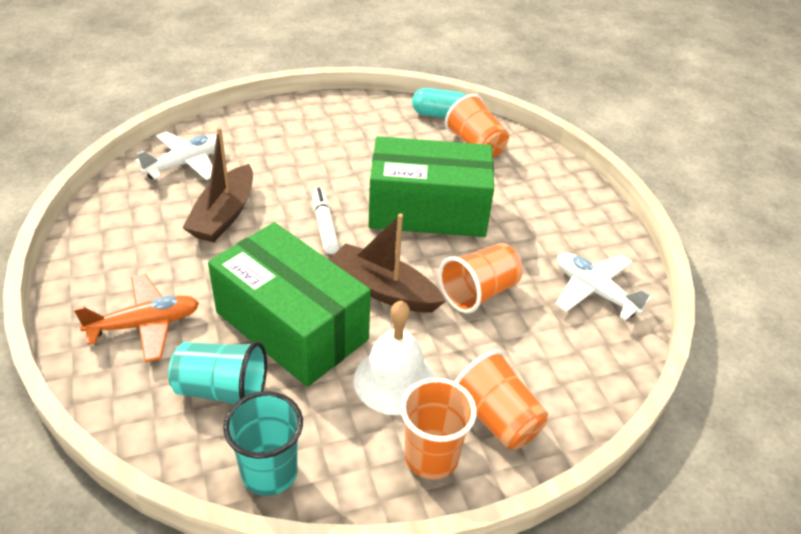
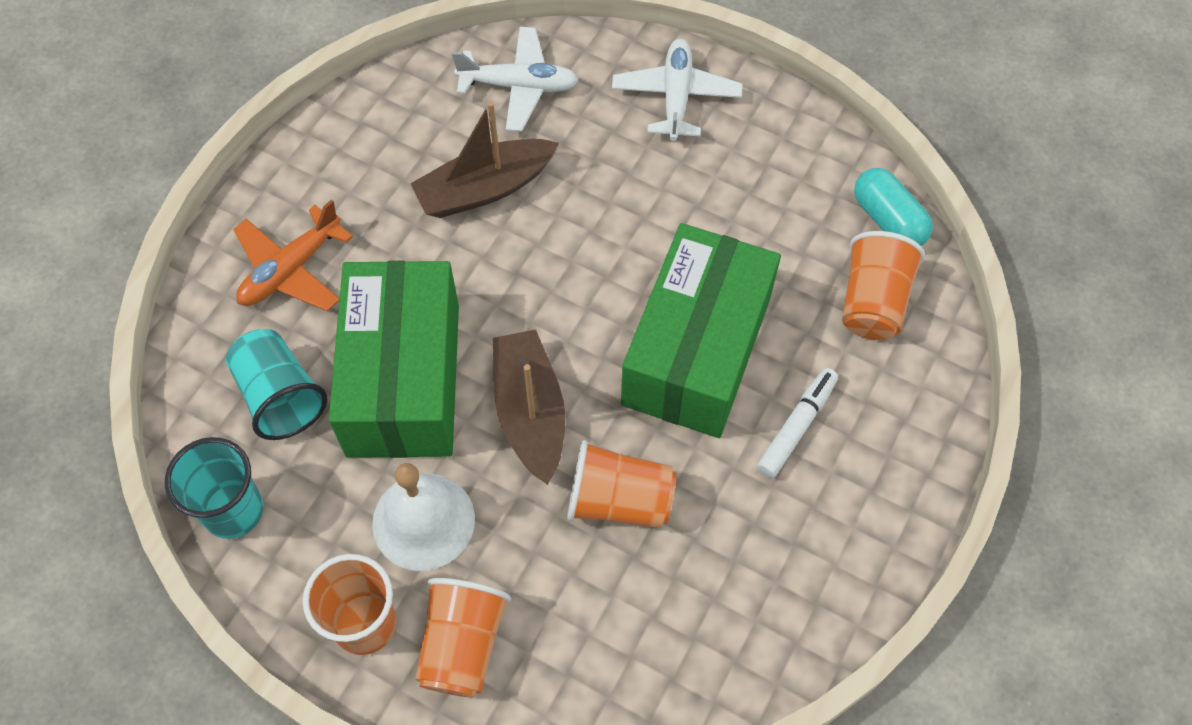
camera: 50 degrees right, 20 degrees up
orange plane [74,274,199,362] -> orange plane turned 105 degrees clockwise [233,199,353,311]
white marker [312,187,339,254] -> white marker moved to [757,368,838,478]
green box [369,136,494,237] -> green box turned 60 degrees clockwise [621,223,781,438]
white plane [556,252,652,321] -> white plane moved to [612,39,743,141]

